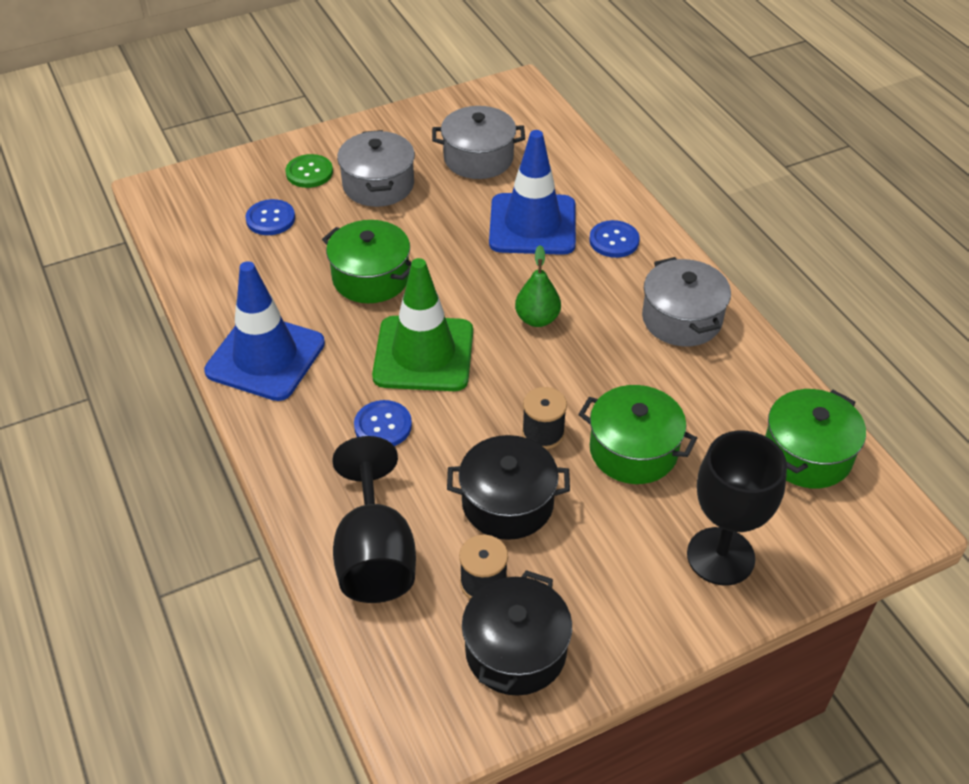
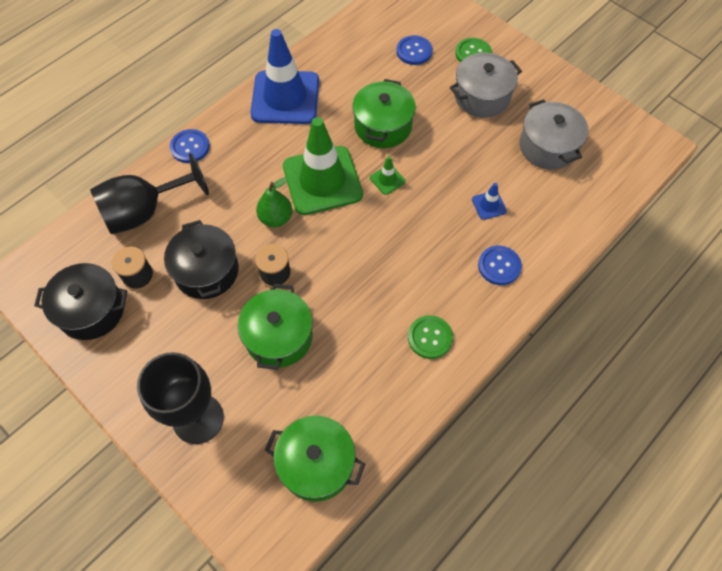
camera: 70 degrees right, 15 degrees up
blue button [354,400,412,446] -> blue button moved to [170,129,210,163]
blue traffic cone [489,130,576,255] -> blue traffic cone [472,183,507,220], size x0.40
green pear [515,245,561,327] -> green pear moved to [256,177,292,227]
grey pot [642,257,731,347] -> green button [408,315,453,359]
none -> green traffic cone [370,156,406,195]

